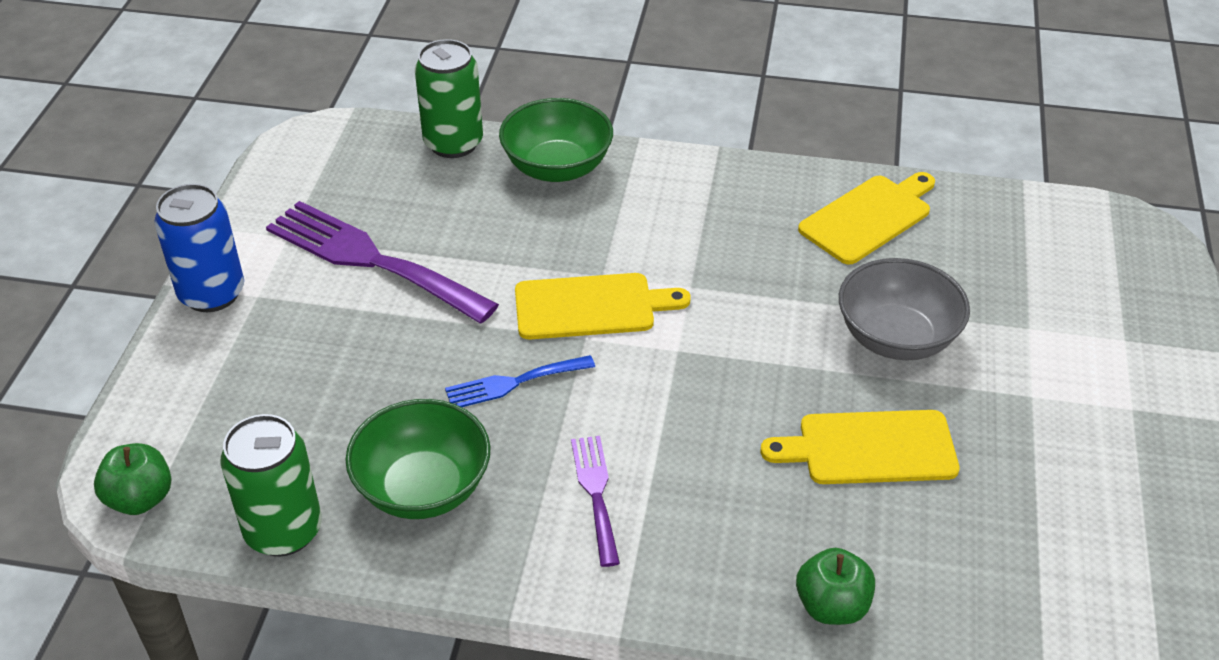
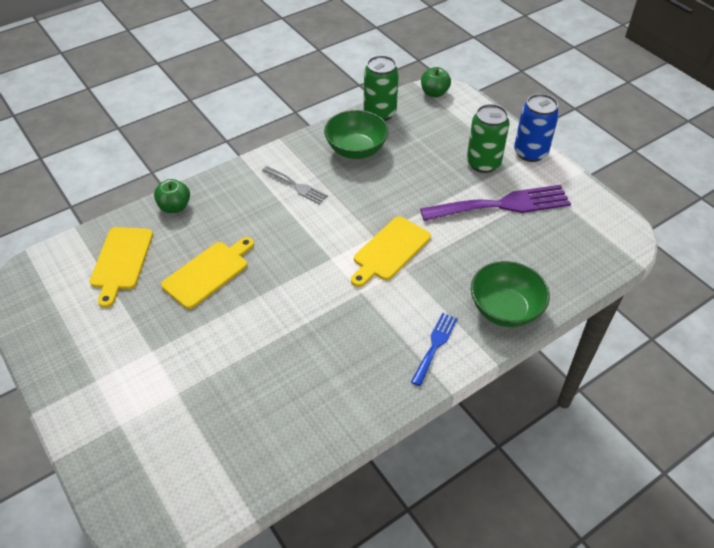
camera: 135 degrees right, 5 degrees up
green can [415,39,483,158] -> green can moved to [467,104,510,173]
blue fork [445,355,595,407] -> blue fork moved to [411,313,458,386]
purple fork [571,436,620,567] -> grey fork [262,166,328,204]
yellow cutting board [798,172,935,265] -> yellow cutting board moved to [90,227,153,308]
grey bowl [839,258,970,361] -> none

